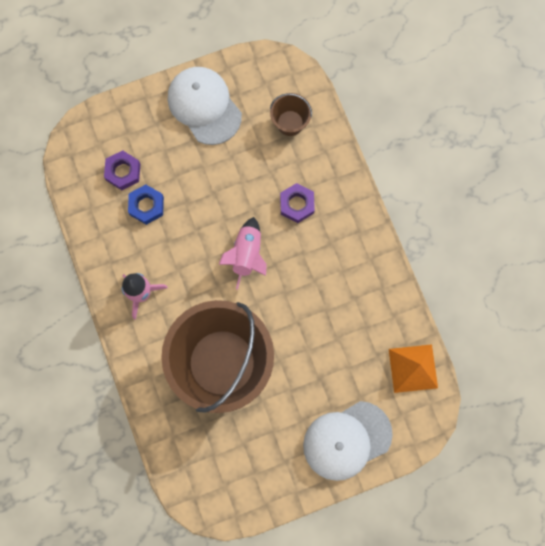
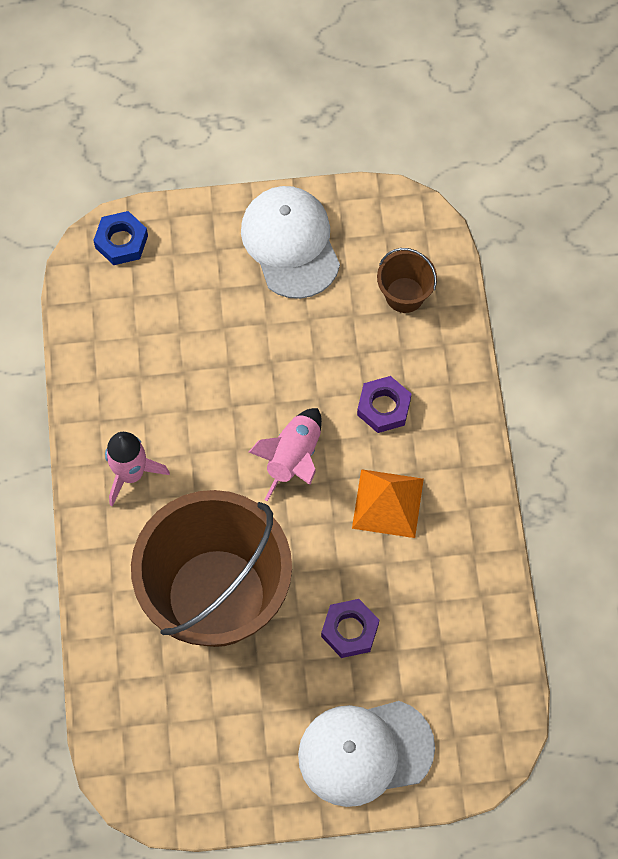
camera: 15 degrees right, 10 degrees down
purple nut [104,151,140,190] -> purple nut moved to [321,599,379,658]
blue nut [128,184,164,225] -> blue nut moved to [93,211,148,265]
orange pyramid [389,344,438,393] -> orange pyramid moved to [352,469,424,538]

